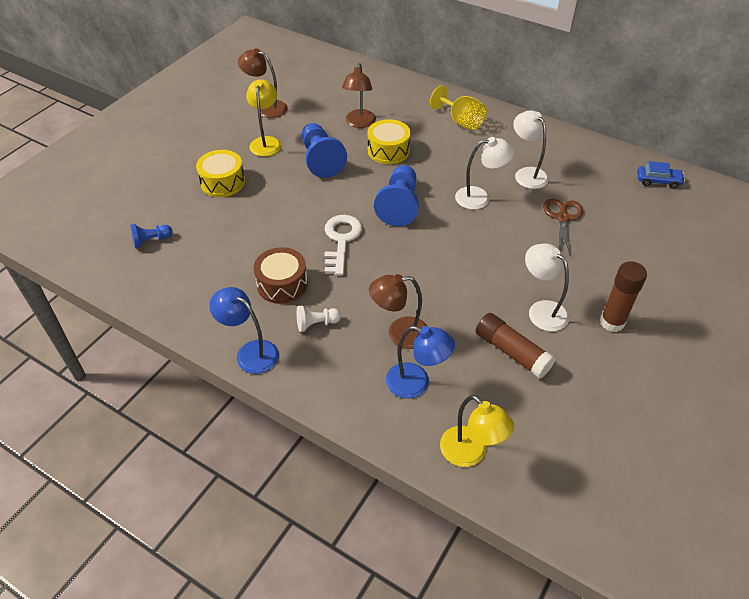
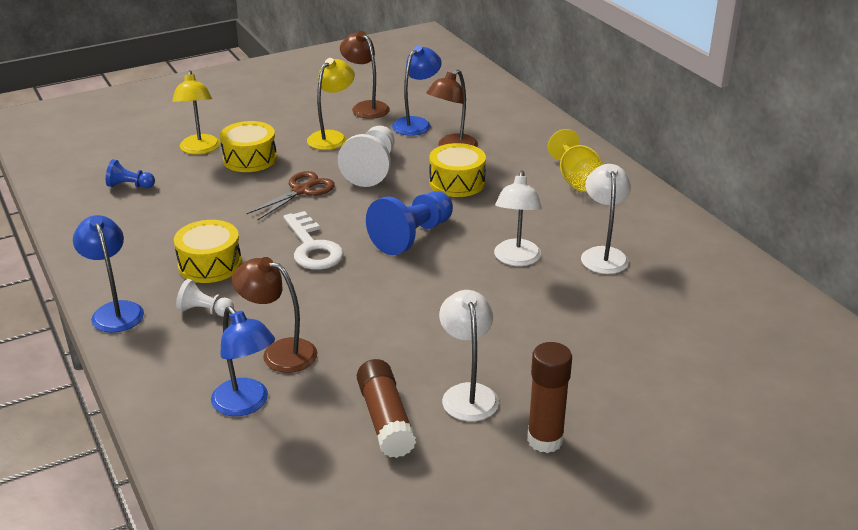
camera: 30 degrees right, 15 degrees down
brown drum [254,247,308,304] -> yellow drum [174,220,242,283]
blue pawn [302,123,347,178] -> white pawn [338,126,394,187]
white key [324,215,362,276] -> white key turned 120 degrees clockwise [283,211,344,270]
yellow lamp [440,395,514,467] -> yellow lamp moved to [172,70,220,154]
white lamp [455,137,515,210] -> white lamp turned 75 degrees clockwise [494,170,542,266]
brown scissors [543,199,583,256] -> brown scissors moved to [247,171,335,220]
blue car [637,161,685,189] -> none
none -> blue lamp [392,46,442,136]

